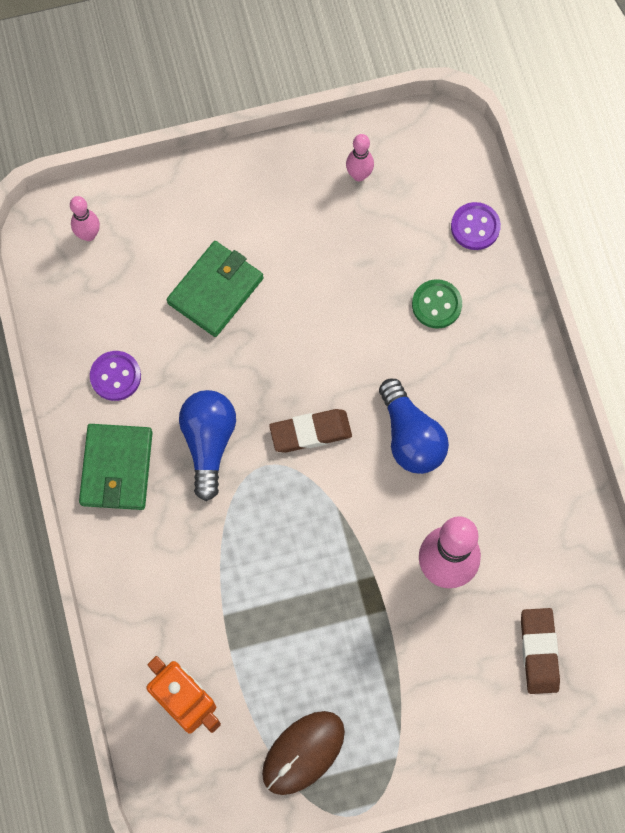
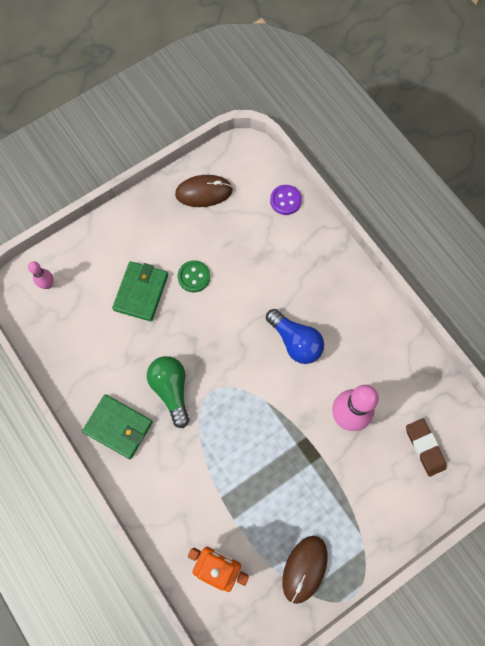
camera: 20 degrees left, 0 degrees up
green wallet [79,424,153,510] -> green wallet turned 45 degrees counterclockwise [82,394,153,459]
purple button [90,351,141,401] -> none
blue light bulb [179,390,236,501] -> green light bulb [147,356,189,428]
brown eraser [269,409,352,453] -> none
pink bowling pin [346,134,374,181] -> brown mouse [175,175,233,207]
green button [412,279,462,329] -> green button moved to [177,260,210,292]

